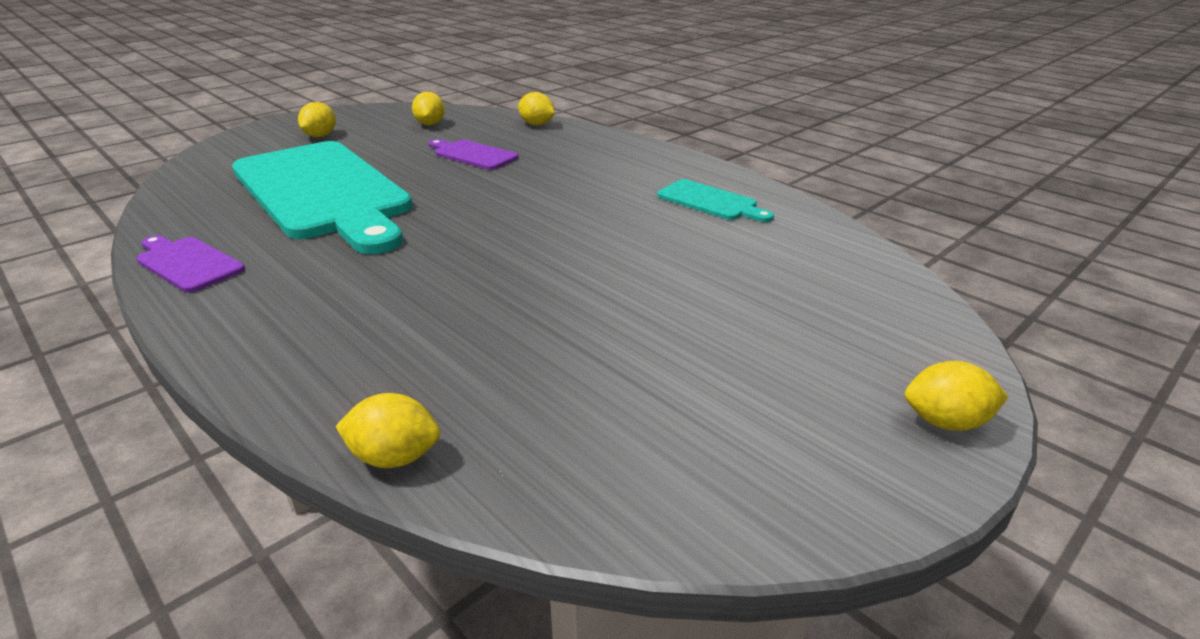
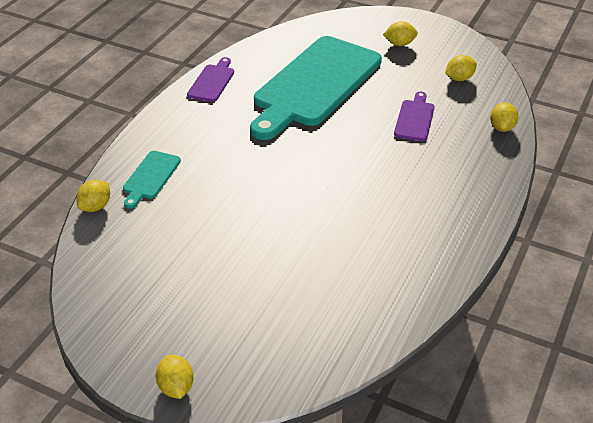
camera: 70 degrees right, 10 degrees up
yellow lemon [335,393,440,468] -> yellow lemon turned 45 degrees clockwise [76,180,110,212]
turquoise cutting board [657,179,774,222] -> turquoise cutting board moved to [123,151,181,209]

